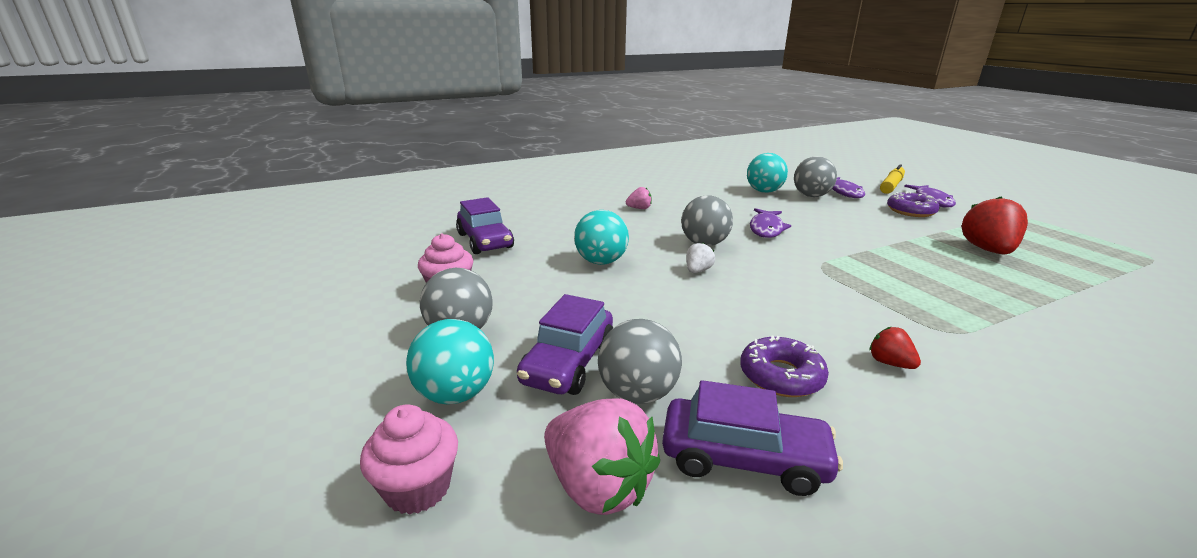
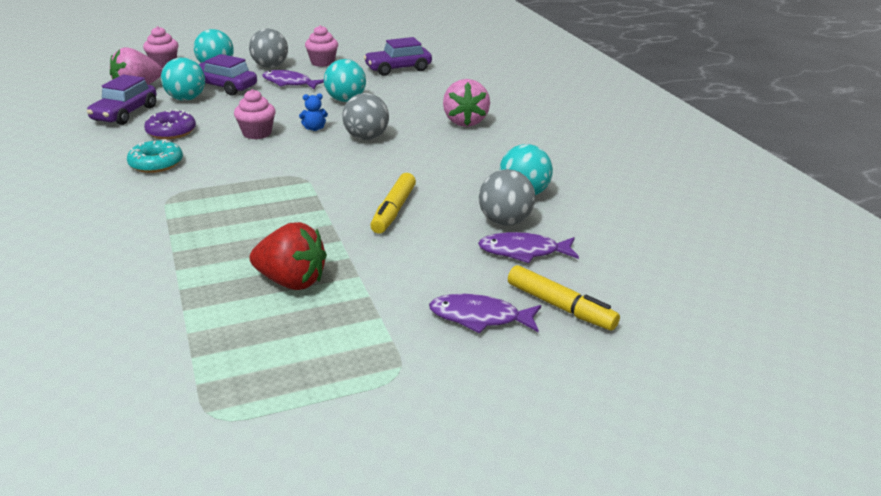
camera: 95 degrees right, 5 degrees up
grey ball [598,319,682,404] -> turquoise ball [161,58,205,101]
pink strawberry [626,187,652,209] -> pink strawberry [443,79,490,127], size x1.99
white strawberry [686,243,715,273] -> blue teddy bear [299,93,328,131]
purple fish [750,208,791,238] -> purple fish moved to [262,70,324,89]
red strawberry [870,327,921,369] -> turquoise donut [127,139,183,173]
purple donut [887,191,940,217] -> none
none -> pink cupcake [234,89,276,139]
none -> yellow marker [370,173,416,234]

